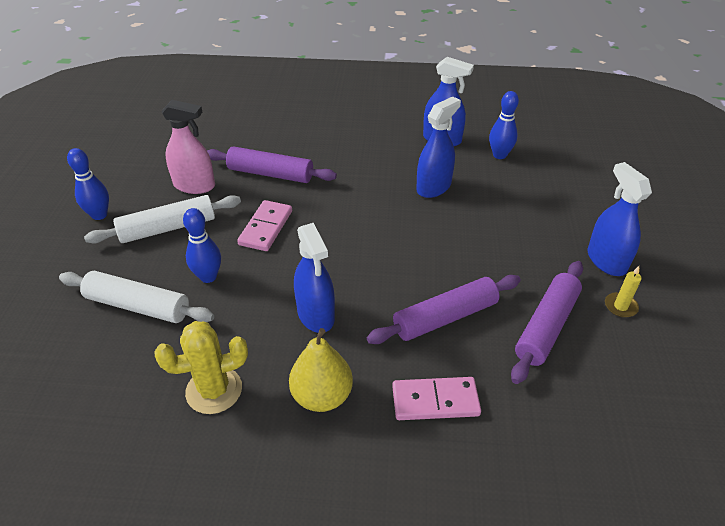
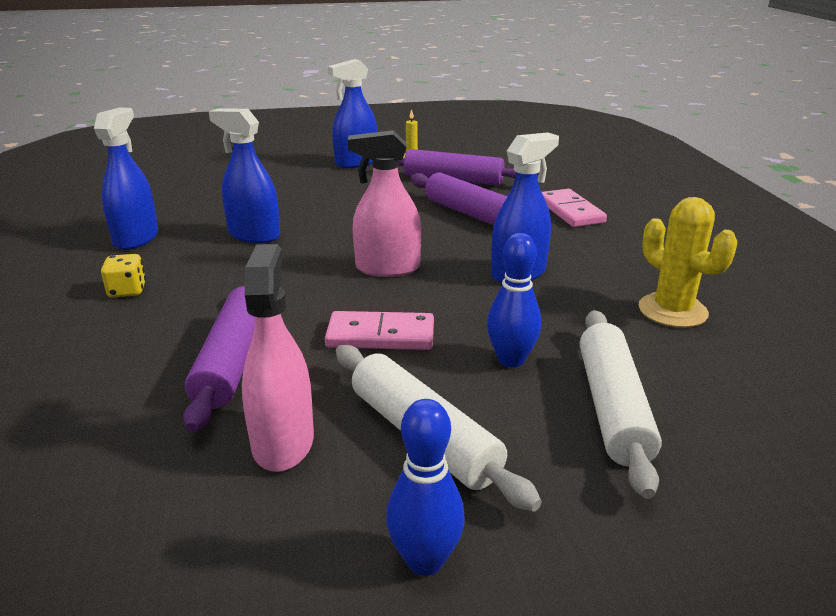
camera: 105 degrees left, 15 degrees down
yellow pear [289,328,353,412] -> none
blue bowling pin [489,91,519,159] -> none
none -> yellow dice [101,254,146,297]
none -> pink spray bottle [348,130,421,277]

